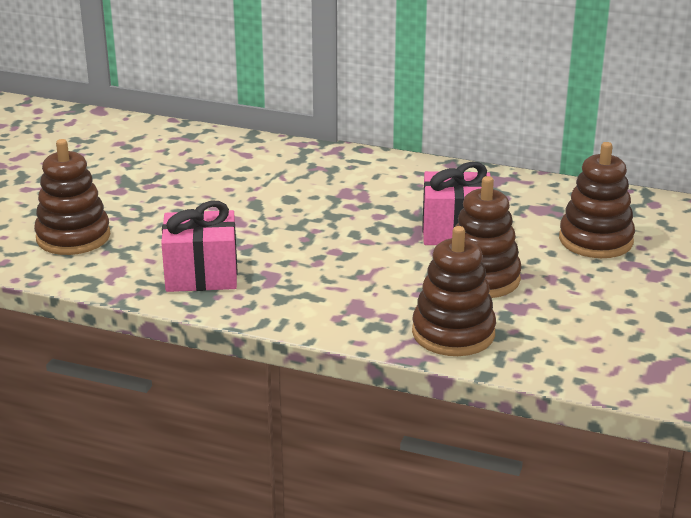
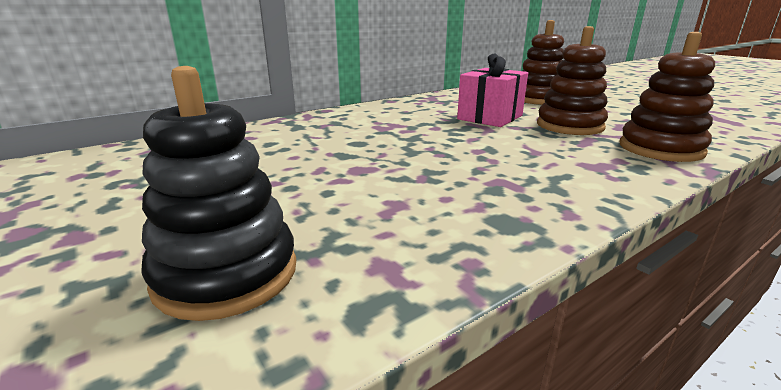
camera: 55 degrees left, 5 degrees down
brown stacking toy [34,139,110,255] -> black stacking toy [141,66,296,321]
pink gift [161,201,237,292] -> none

